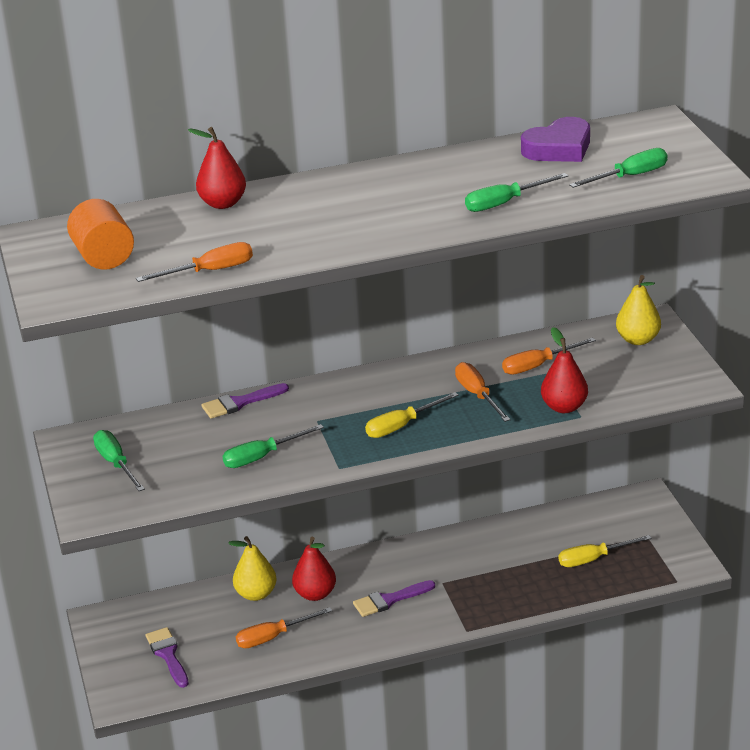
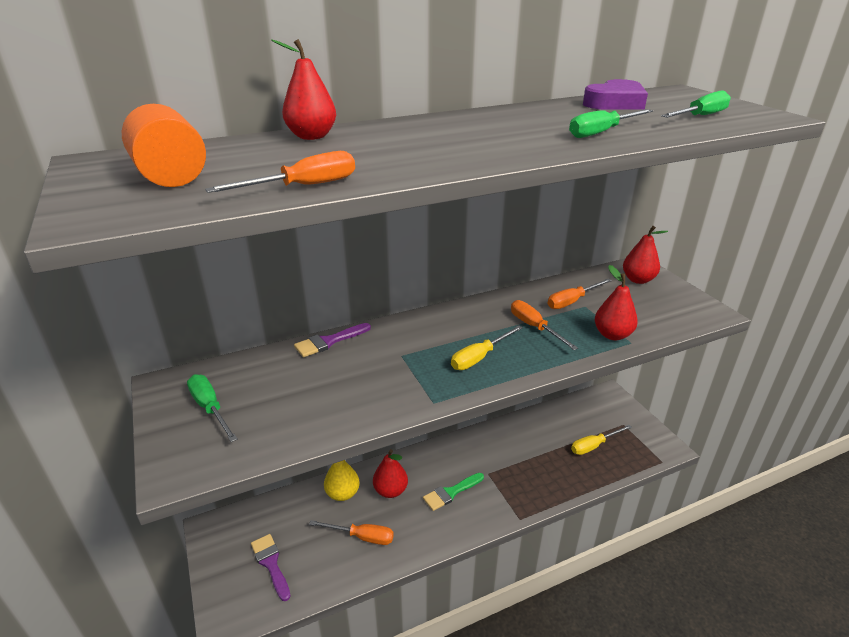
camera: 10 degrees left, 0 degrees up
green screwdriver [223,424,324,468] -> none
orange screwdriver [236,607,332,648] -> orange screwdriver turned 135 degrees counterclockwise [309,520,394,545]
purple brush [353,580,435,617] -> green brush [423,473,484,511]
yellow pear [616,275,661,345] -> red pear [623,226,668,284]

